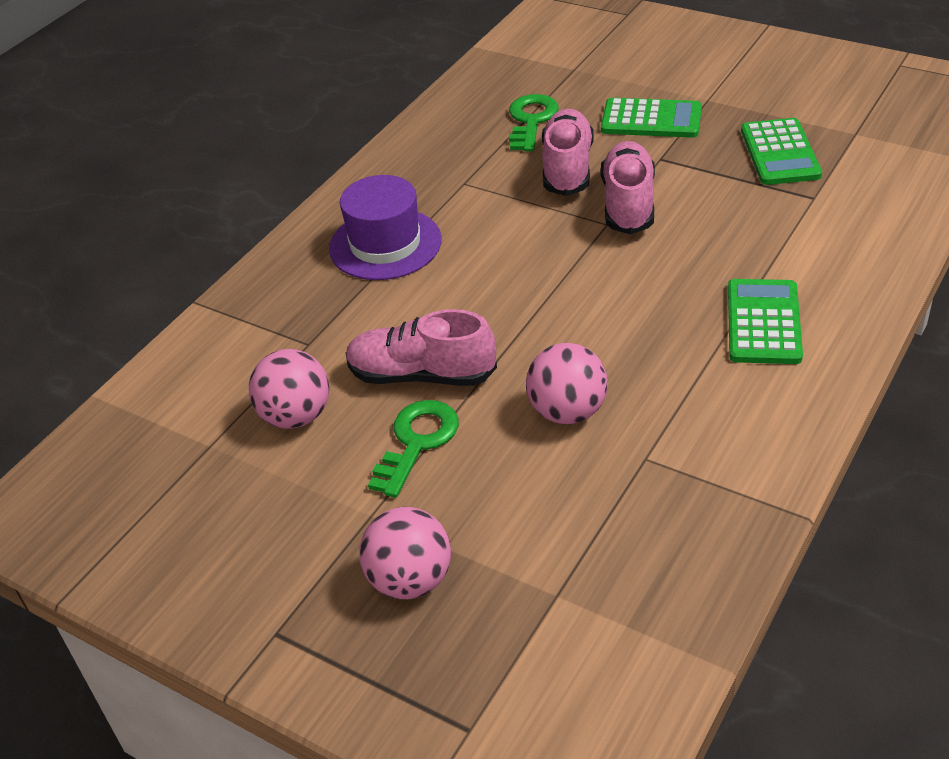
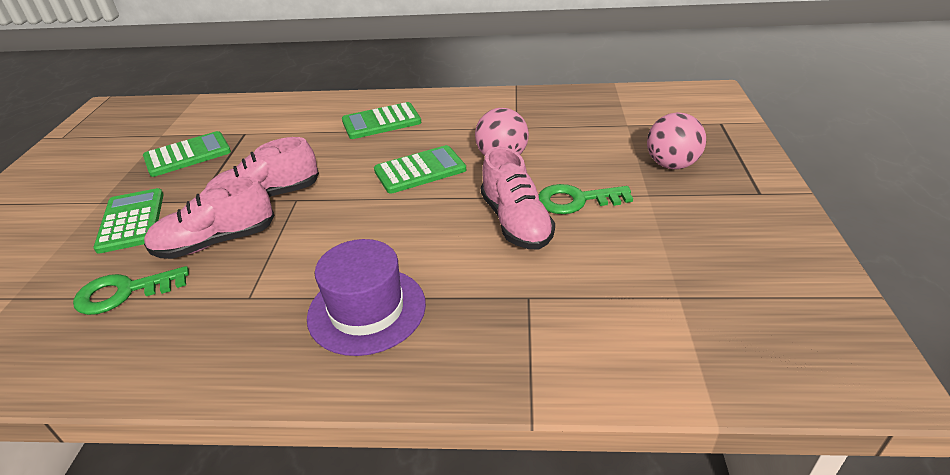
camera: 120 degrees left, 5 degrees down
pink ball [249,349,329,429] -> none
none -> green calculator [374,145,466,194]

